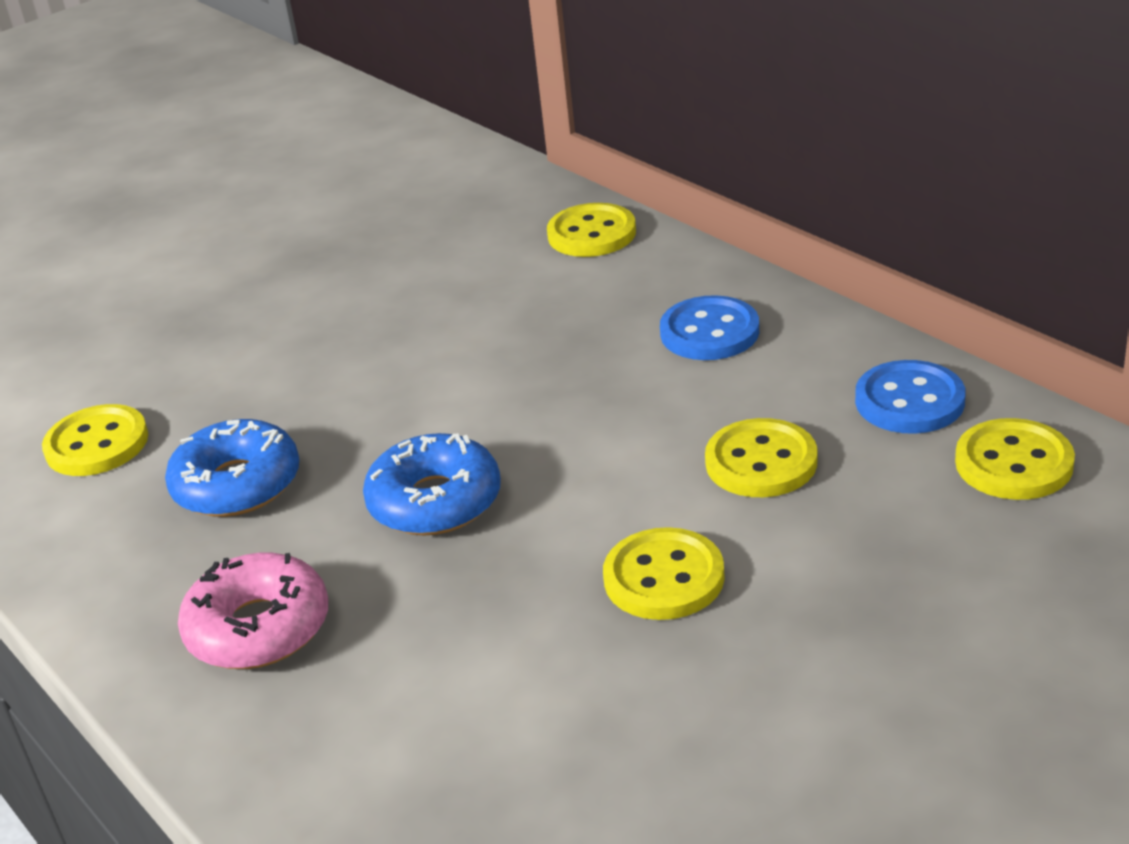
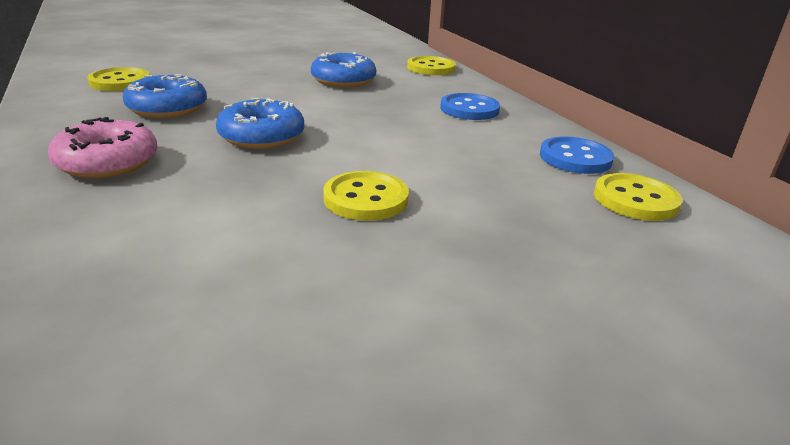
camera: 10 degrees right, 5 degrees down
yellow button [705,418,818,497] -> none
none -> blue donut [311,52,376,87]

